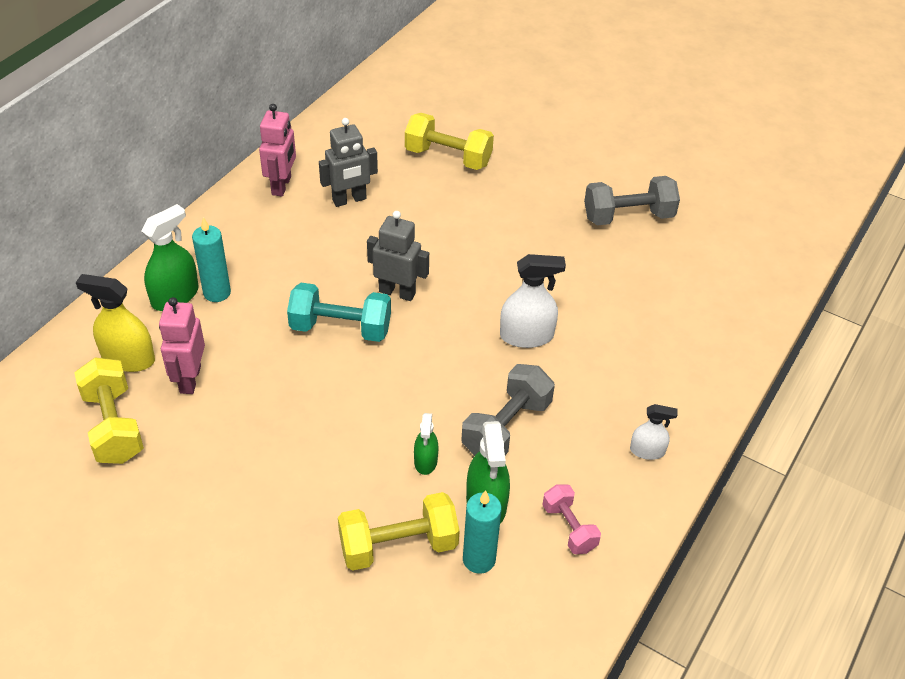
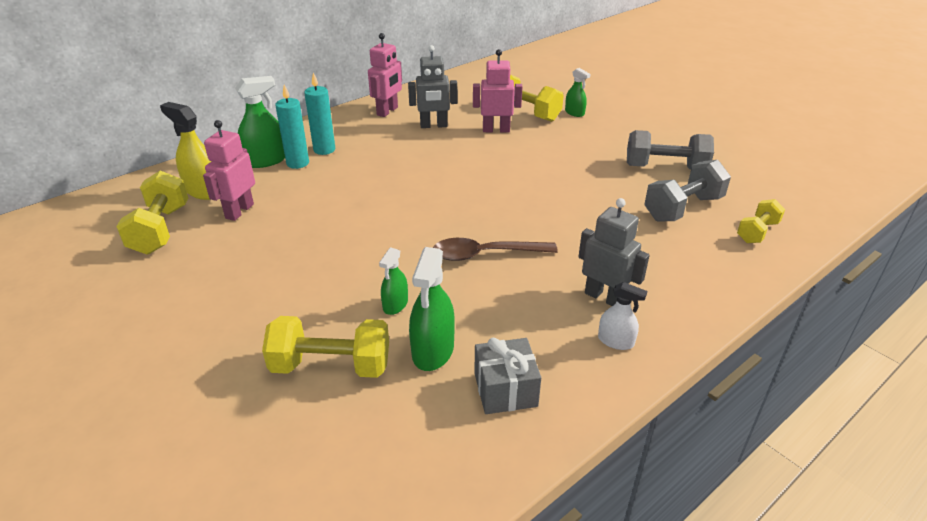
camera: 20 degrees right, 10 degrees down
turquoise dumbbell [287,283,391,342] -> none
grey robot [367,211,429,301] -> grey robot moved to [578,198,650,306]
grey dumbbell [462,364,555,456] -> grey dumbbell moved to [644,160,731,221]
turquoise candle [463,490,502,574] -> turquoise candle moved to [304,72,335,155]
white spray bottle [500,254,566,348] -> none
pink dumbbell [542,484,601,554] -> grey gift [474,338,541,414]
none -> brown spoon [433,238,558,261]
none -> pink robot [473,49,522,132]
none -> green spray bottle [565,68,590,117]
none -> yellow dumbbell [737,199,785,243]

